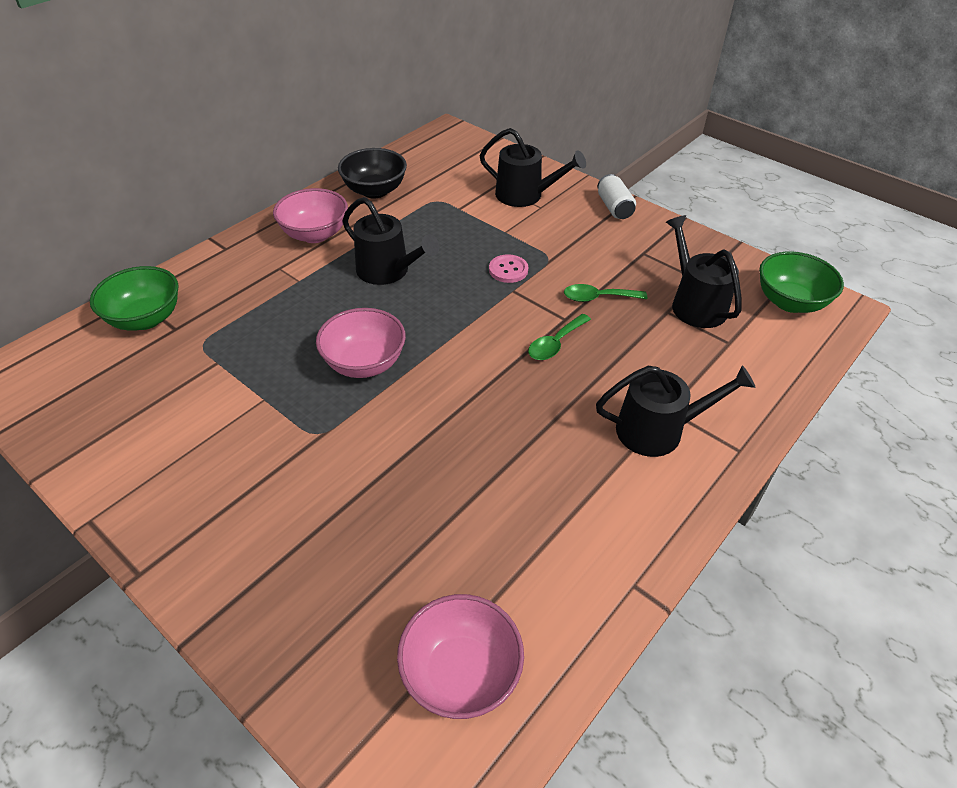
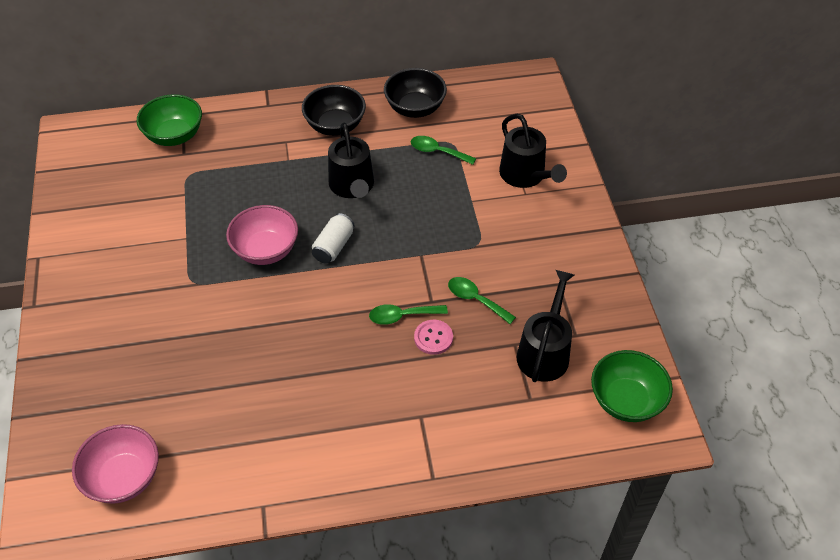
camera: 40 degrees right, 5 degrees up
pink bowl [273,188,348,243] -> black bowl [302,85,366,136]
pink button [489,255,528,283] -> pink button moved to [414,320,453,355]
black watering can [596,365,756,457] -> none
white can [597,174,636,219] -> white can moved to [312,213,354,264]
none -> green spoon [411,136,476,165]

